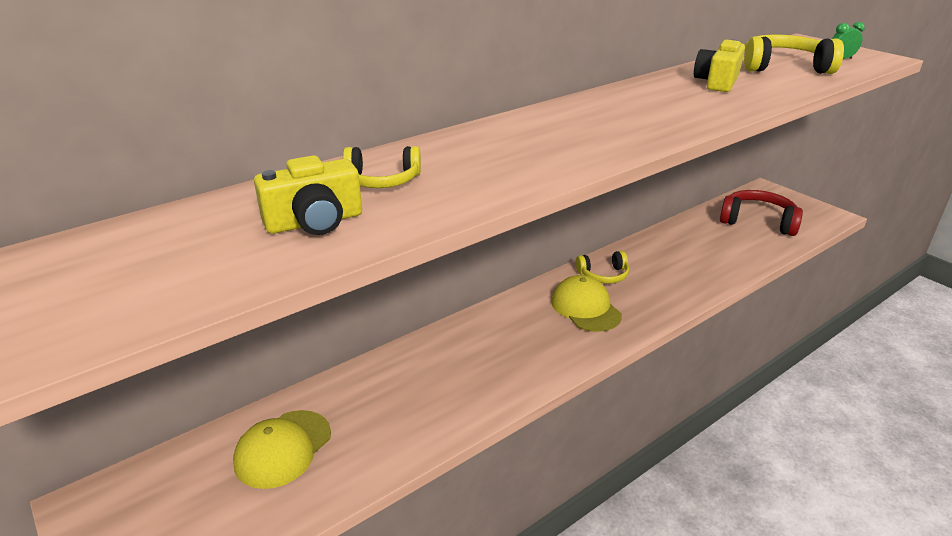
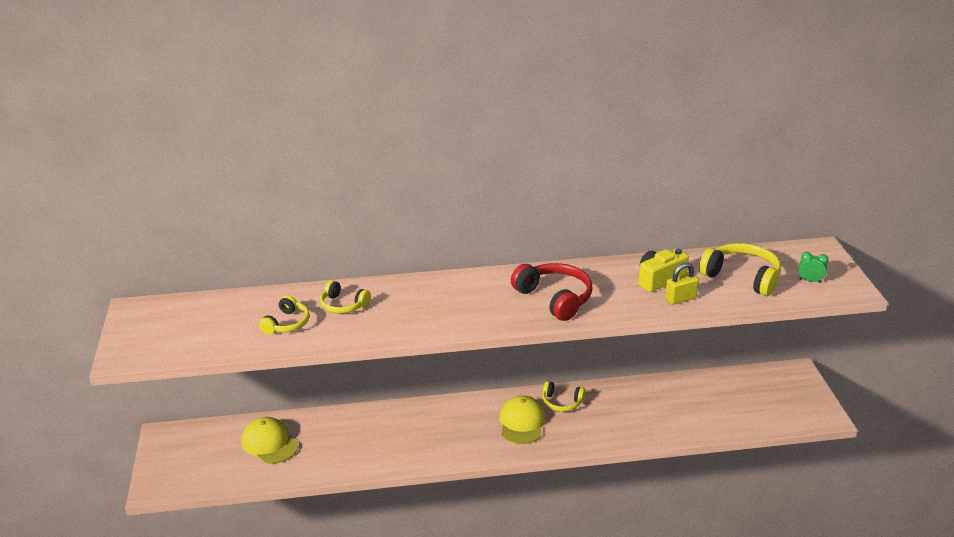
camera: 30 degrees right, 0 degrees up
yellow cap [233,410,331,489] -> yellow cap turned 75 degrees clockwise [241,417,298,464]
yellow camera [254,155,362,235] -> yellow headphones [259,295,310,335]
red headphones [720,190,803,236] -> red headphones moved to [511,263,593,321]
none -> yellow padlock [665,263,699,305]

